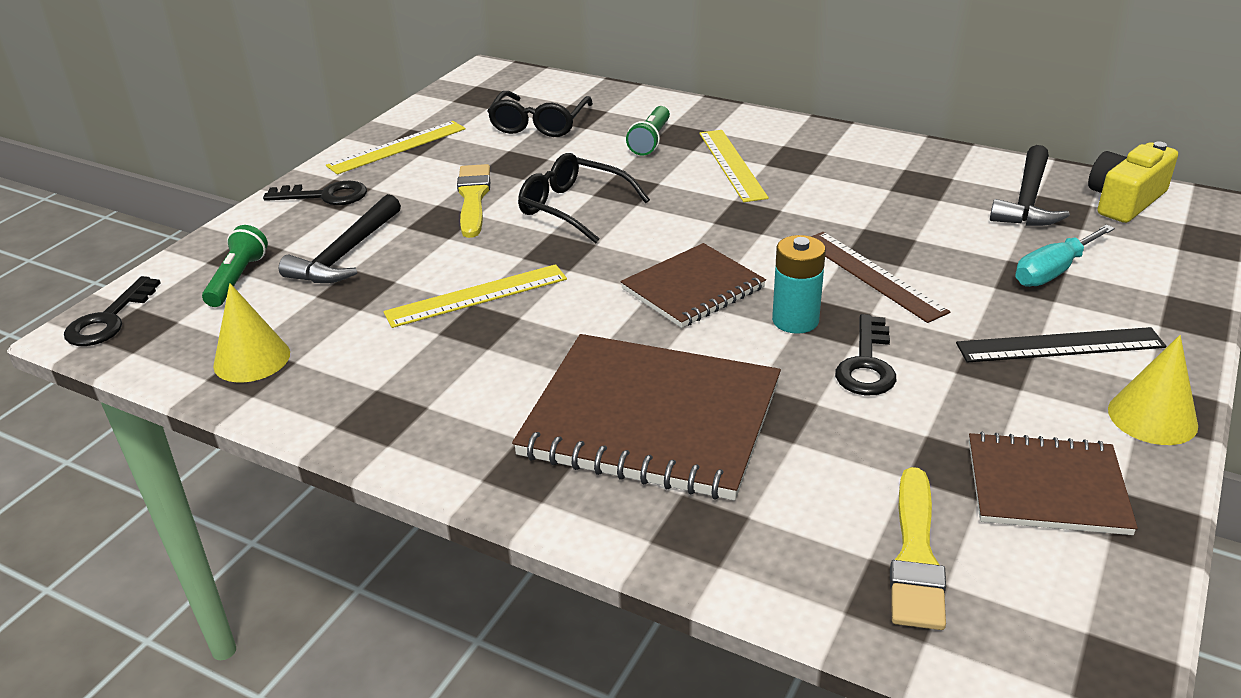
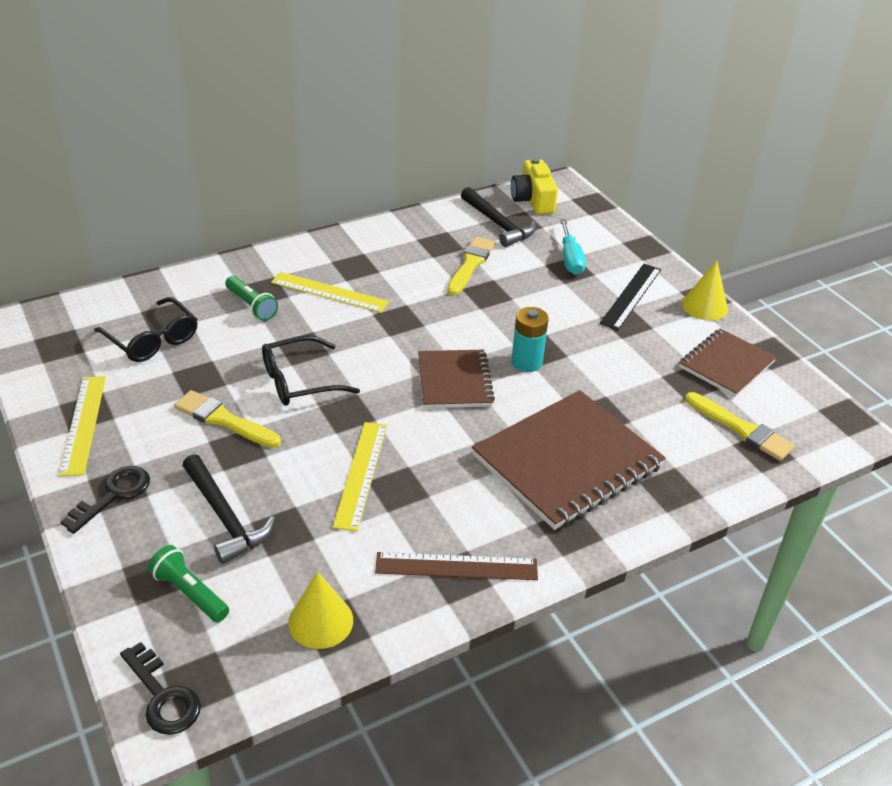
camera: 60 degrees left, 5 degrees up
brown ruler [811,232,950,323] -> brown ruler moved to [375,552,538,580]
black key [835,314,896,395] -> none
none -> yellow brush [447,237,495,295]

